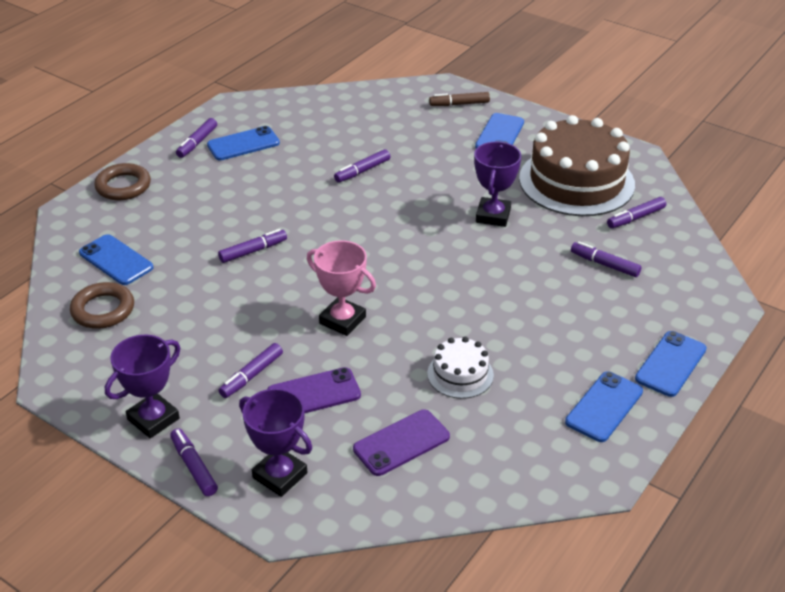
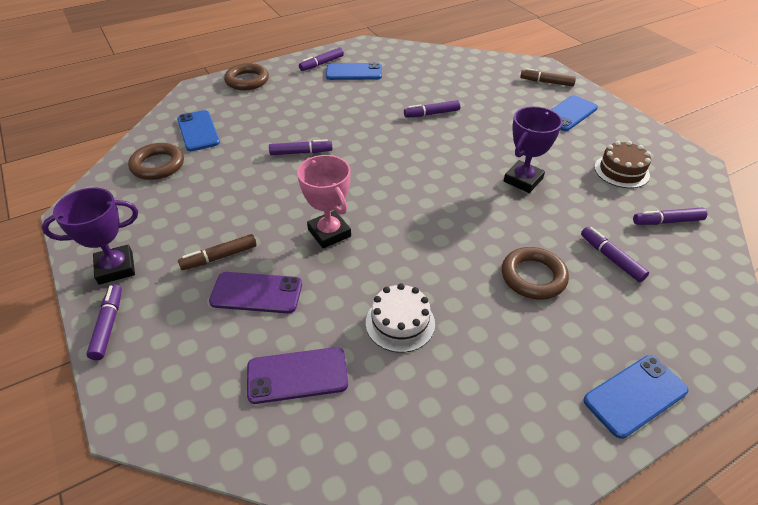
camera: 25 degrees right, 5 degrees up
purple marker [219,343,283,398] -> brown marker [178,234,257,270]
purple trophy [239,388,312,497] -> none
brown cake [519,115,635,216] -> brown cake [594,141,651,188], size x0.47
blue phone [565,371,643,442] -> none
none -> brown ring [502,247,569,300]

